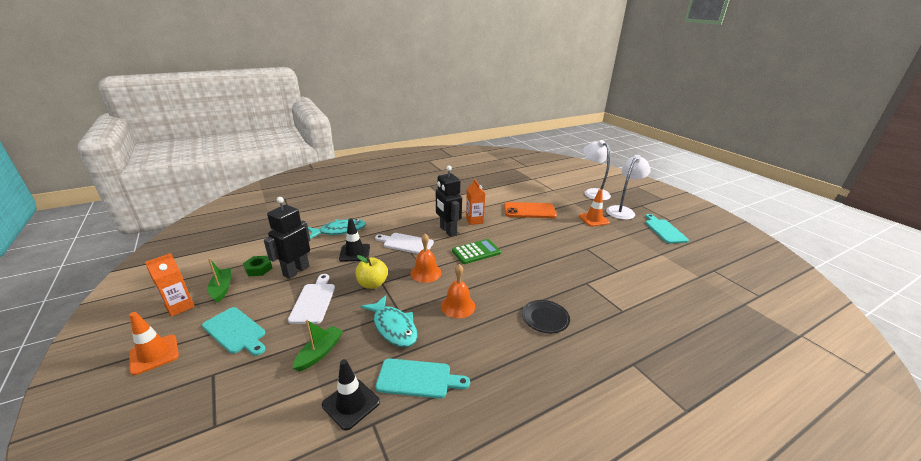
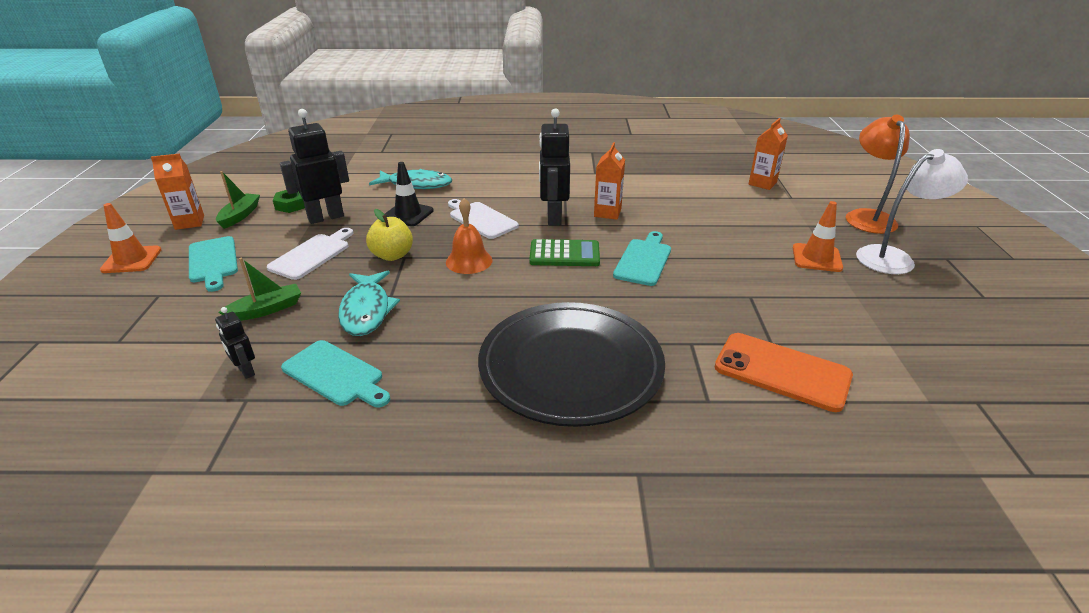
camera: 30 degrees right, 5 degrees up
black traffic cone [322,359,380,430] -> black robot [215,307,255,379]
orange bell [441,264,475,318] -> none
orange phone [504,202,557,218] -> orange phone moved to [715,333,853,412]
black plate [522,300,570,333] -> black plate [478,302,665,427], size x2.37
white lamp [583,140,611,200] -> orange lamp [846,115,910,234]
turquoise cutting board [645,214,689,244] -> turquoise cutting board moved to [613,231,671,286]
none -> orange carton [748,118,788,190]

